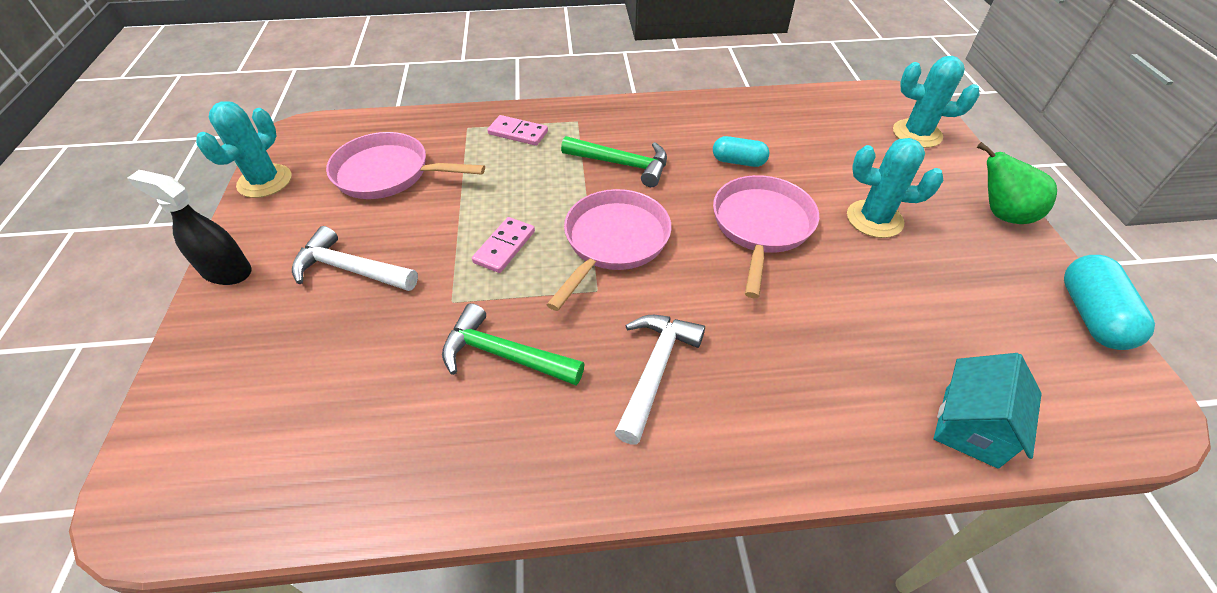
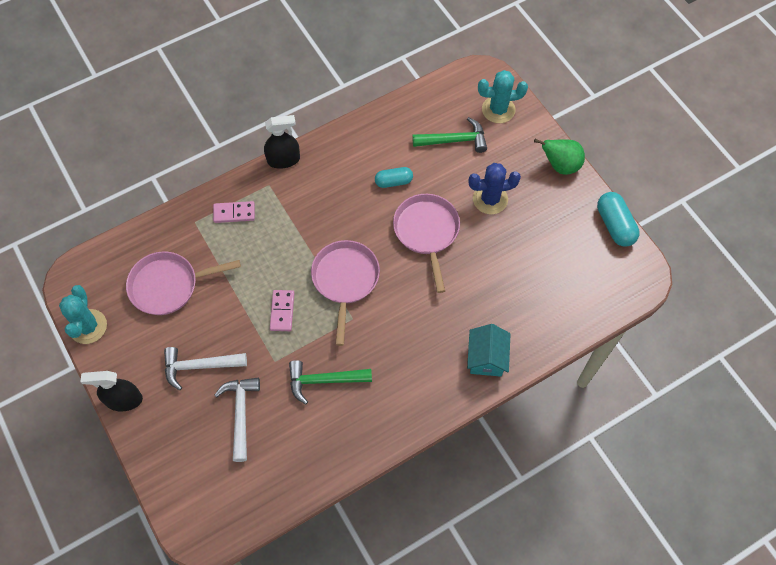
camera: 25 degrees left, 15 degrees up
green hammer [561,136,667,187] -> green hammer moved to [412,117,487,153]
white hammer [615,315,705,445] -> white hammer moved to [215,378,260,462]
turquoise cactus [847,138,943,238] -> blue cactus [468,163,521,214]
turquoise house [934,353,1042,469] -> turquoise house moved to [467,324,510,377]
none -> black spray bottle [264,115,300,169]

